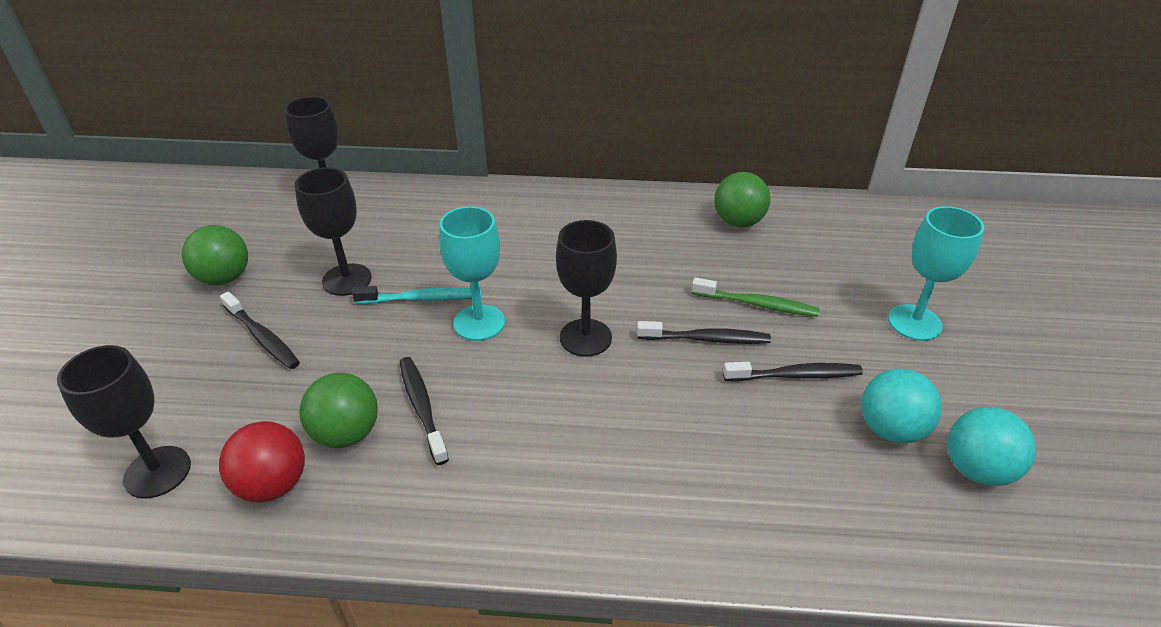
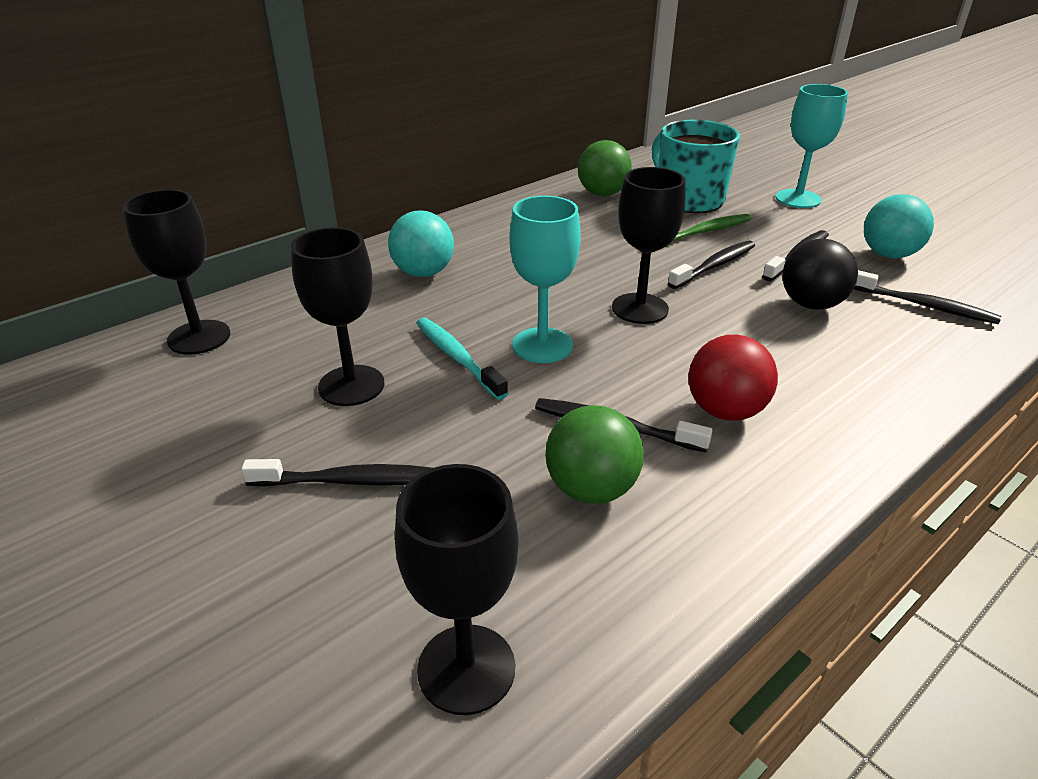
camera: 45 degrees left, 5 degrees down
green ball [182,225,248,285] -> none
red ball [219,421,305,502] -> red ball moved to [689,335,778,421]
turquoise toothbrush [352,286,481,304] -> turquoise toothbrush turned 75 degrees counterclockwise [416,318,508,400]
turquoise ball [948,407,1036,486] -> turquoise ball moved to [388,210,454,277]
none -> turquoise mug [652,120,740,213]
none -> black ball [782,239,858,310]
none -> black toothbrush [854,270,1001,324]

